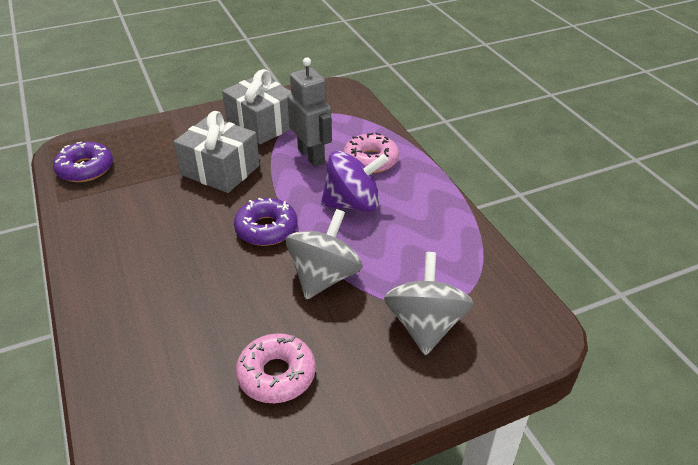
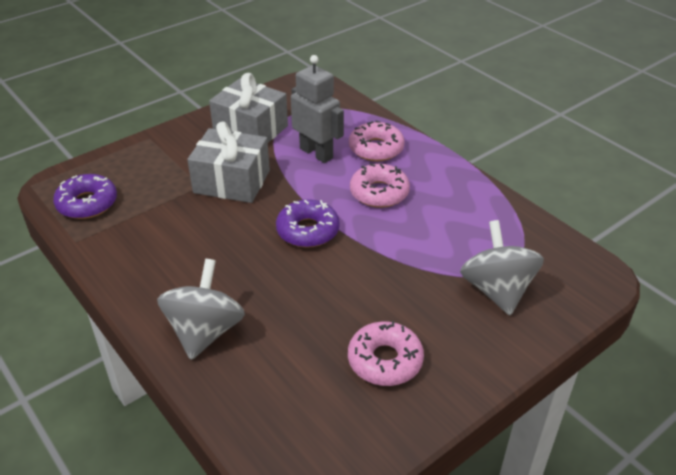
camera: 15 degrees left, 0 degrees up
grey spinning top [286,209,363,299] -> grey spinning top moved to [157,259,245,360]
purple spinning top [321,151,389,212] -> pink donut [350,164,410,208]

